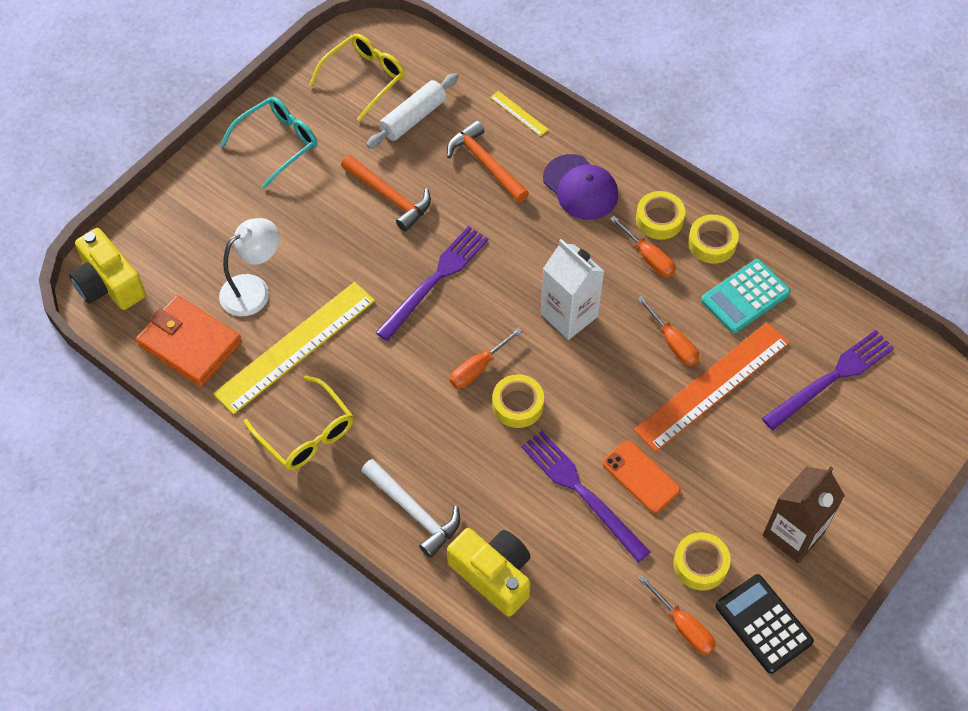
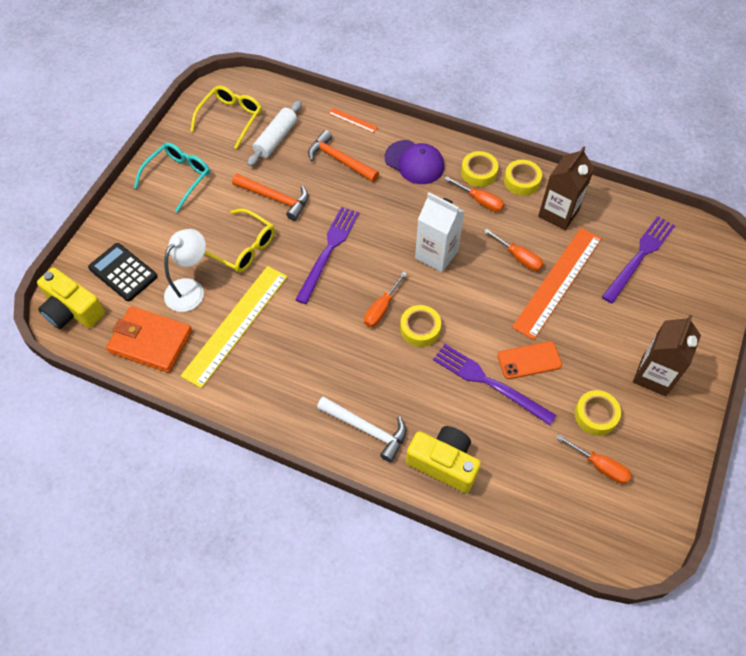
camera: 15 degrees left, 0 degrees up
yellow glasses [244,375,353,470] -> yellow glasses moved to [204,208,275,273]
yellow ruler [490,91,549,136] -> orange ruler [328,108,378,133]
orange phone [602,440,680,513] -> orange phone turned 45 degrees counterclockwise [497,341,562,379]
turquoise calculator [701,259,791,333] -> brown carton [538,146,594,230]
black calculator [715,574,814,674] -> black calculator moved to [88,243,157,301]

